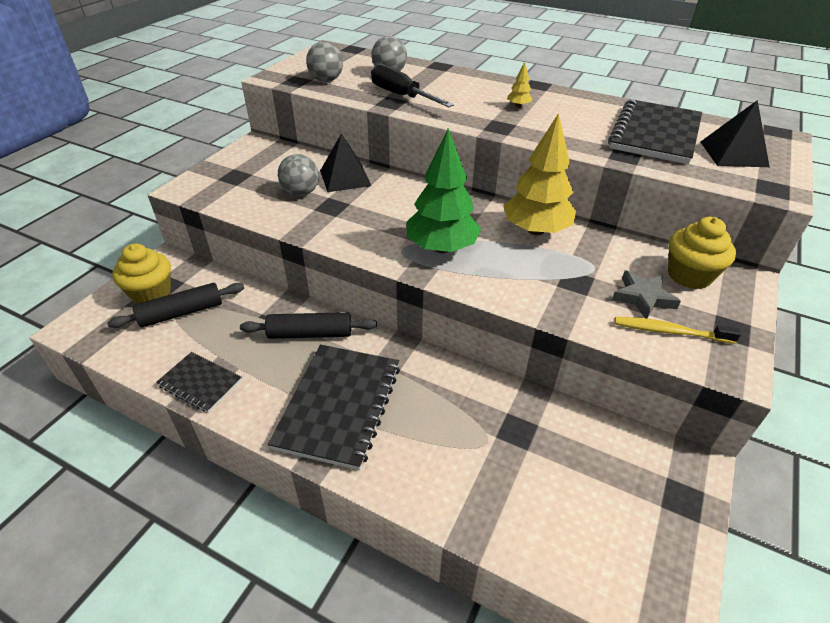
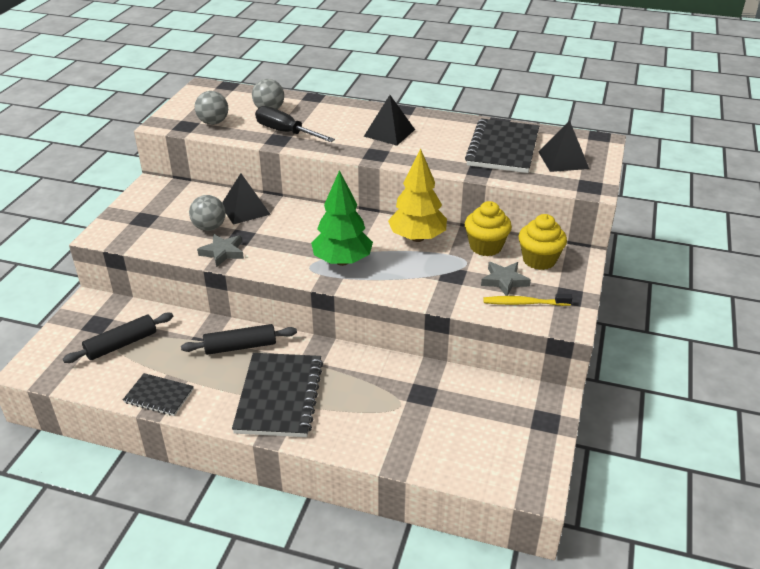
camera: 10 degrees left, 5 degrees down
yellow cupcake [112,244,171,304] -> yellow cupcake moved to [465,201,512,256]
yellow tree [507,62,533,108] -> black pyramid [364,95,415,145]
none -> grey star [197,234,244,267]

